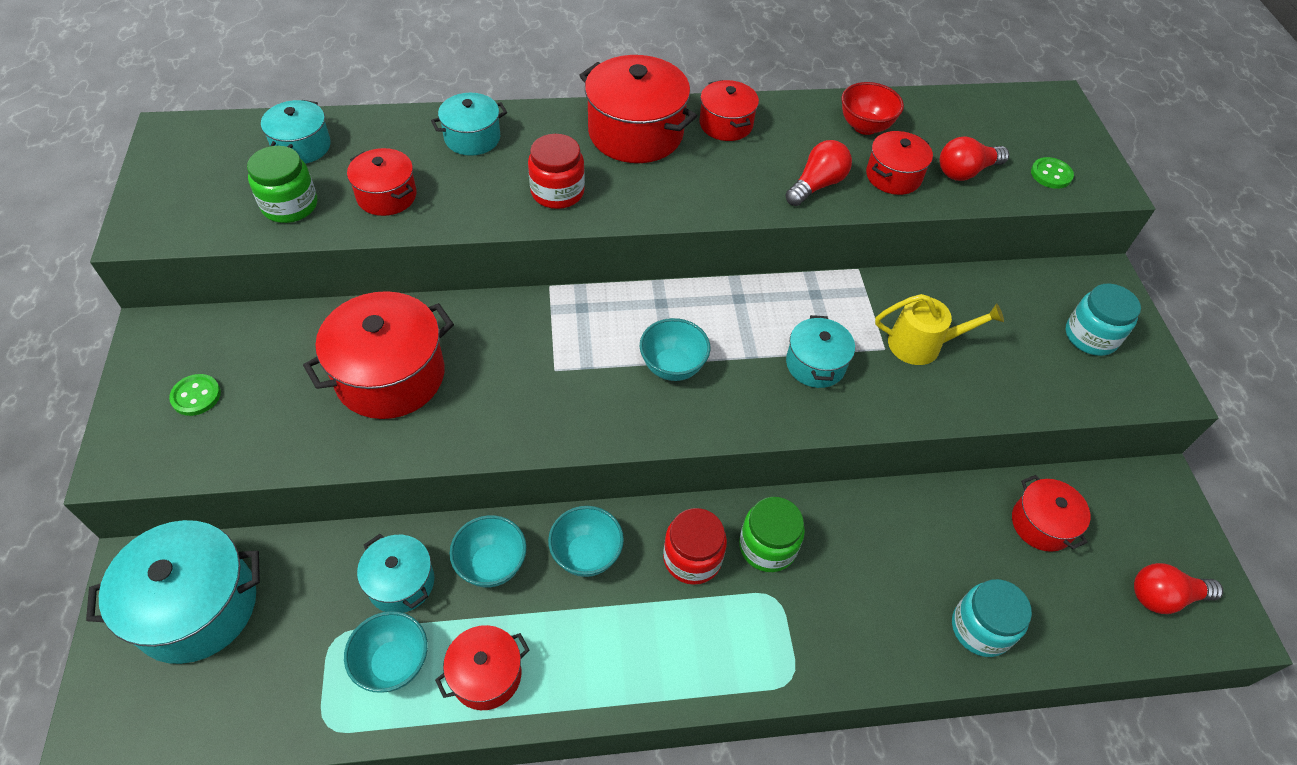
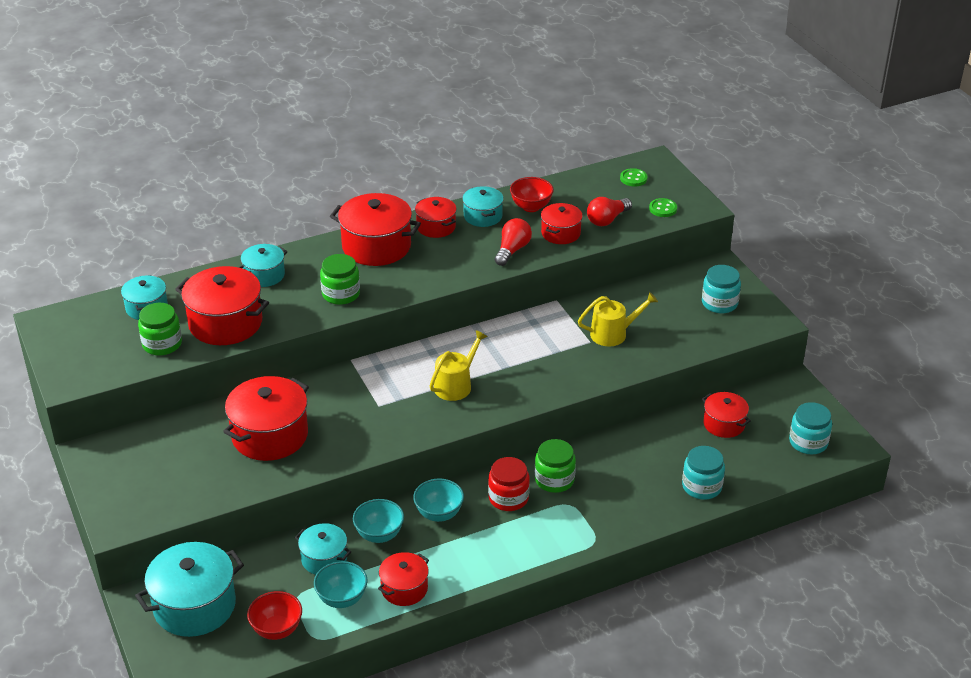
camera: 15 degrees left, 15 degrees down
green button [169,374,221,416] -> green button moved to [620,168,647,186]
red pot [347,148,416,216] -> red pot [175,266,269,345], size x1.74
red jar [528,134,585,209] -> green jar [320,254,360,305]
turquoise bowl [640,318,710,381] -> yellow watering can [430,330,488,401]
turquoise pot [786,315,855,388] -> turquoise pot moved to [462,186,504,227]
red light bulb [1134,563,1223,614] -> turquoise jar [789,402,832,454]
none -> red bowl [247,591,302,640]

